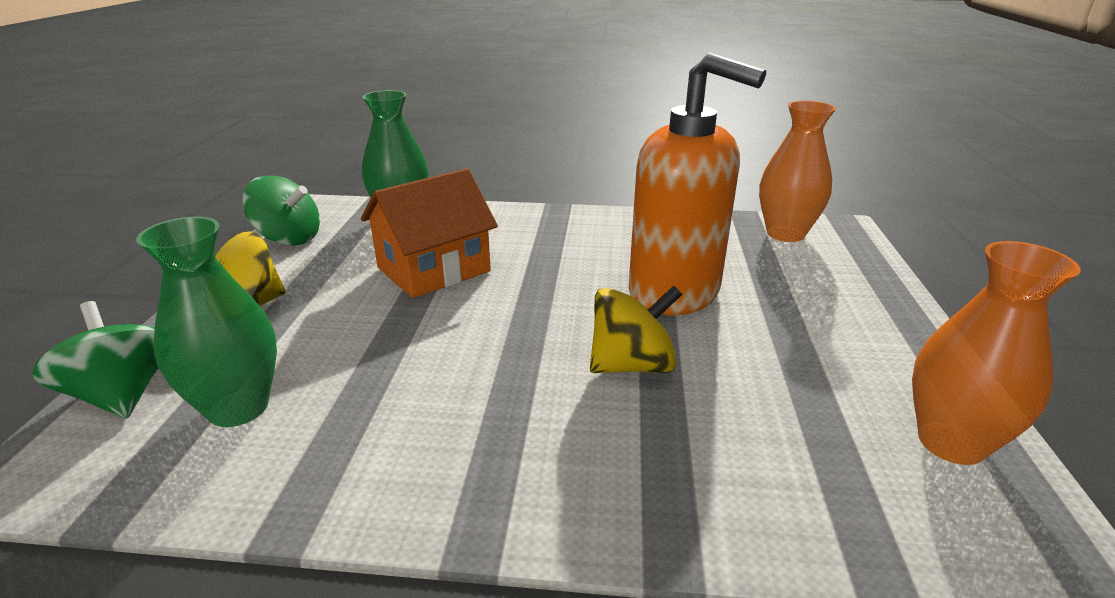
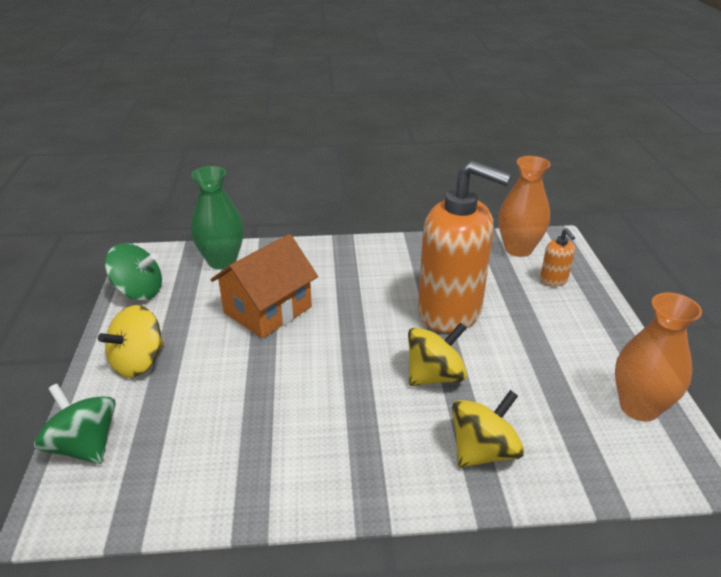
camera: 10 degrees left, 5 degrees up
green vase [136,217,277,427] -> none
none -> yellow spinning top [452,390,524,468]
none -> orange soap dispenser [540,228,575,286]

